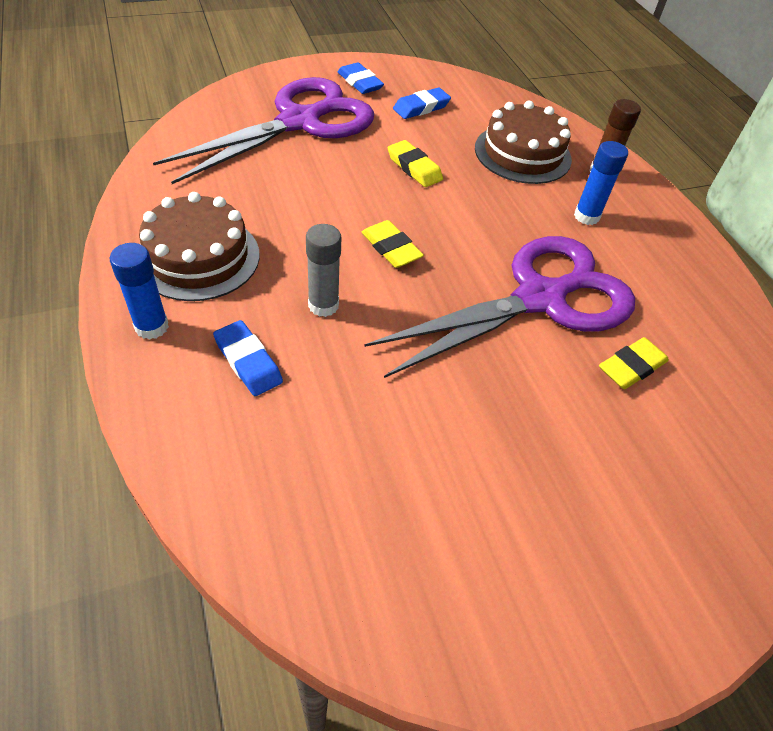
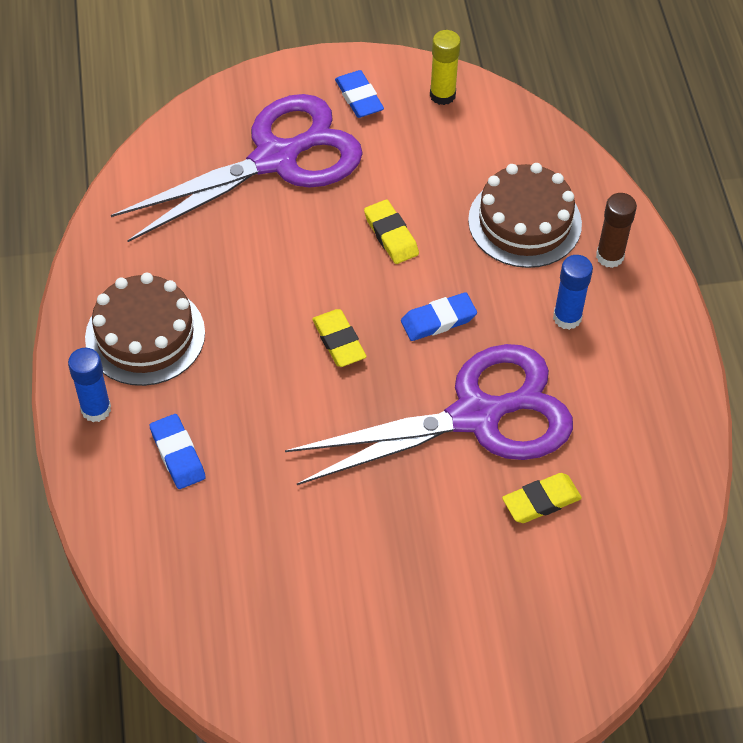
camera: 15 degrees right, 5 degrees up
grey glue stick [306,224,342,317] -> none
blue eraser [393,87,451,119] -> blue eraser moved to [401,292,477,341]
none -> yellow glue stick [430,30,461,105]

